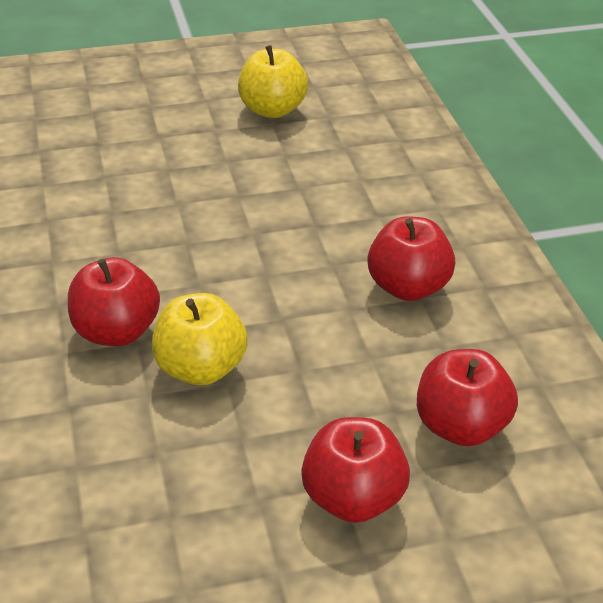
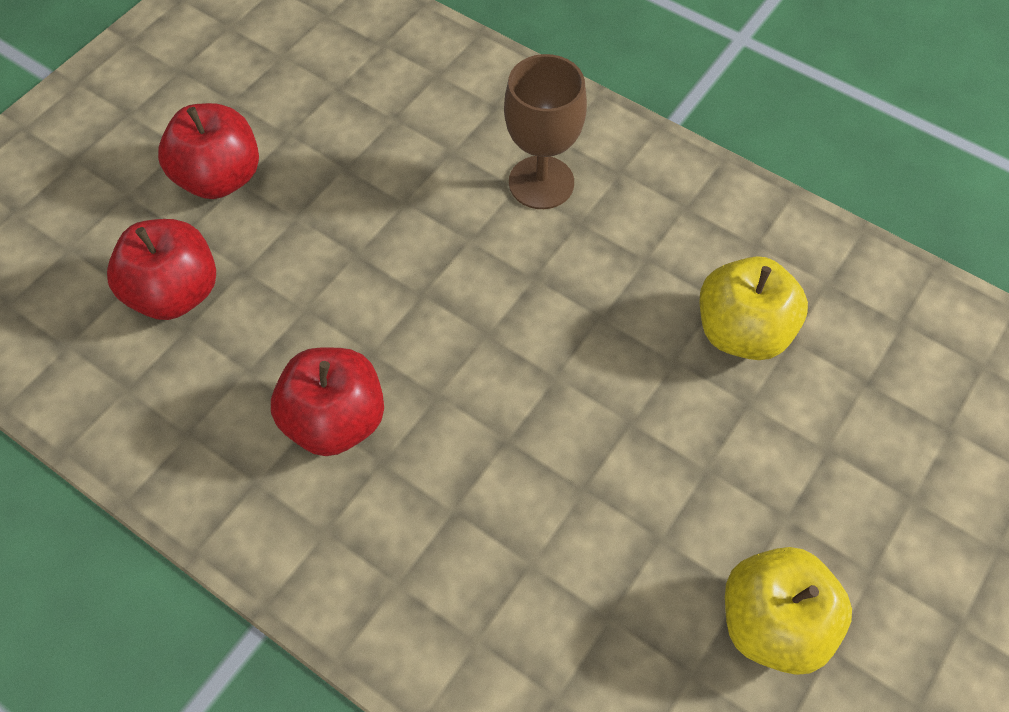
camera: 140 degrees right, 20 degrees up
red apple [68,257,160,346] -> brown goblet [504,54,587,209]
yellow apple [152,293,248,385] -> yellow apple moved to [699,256,808,360]

